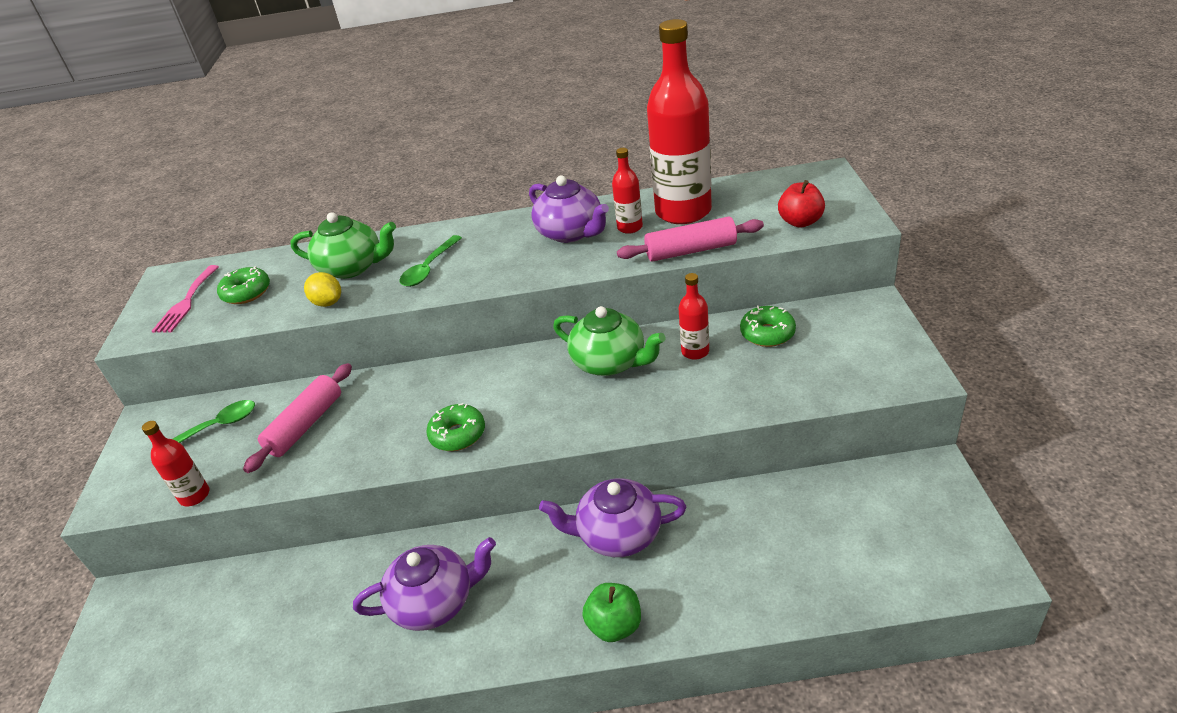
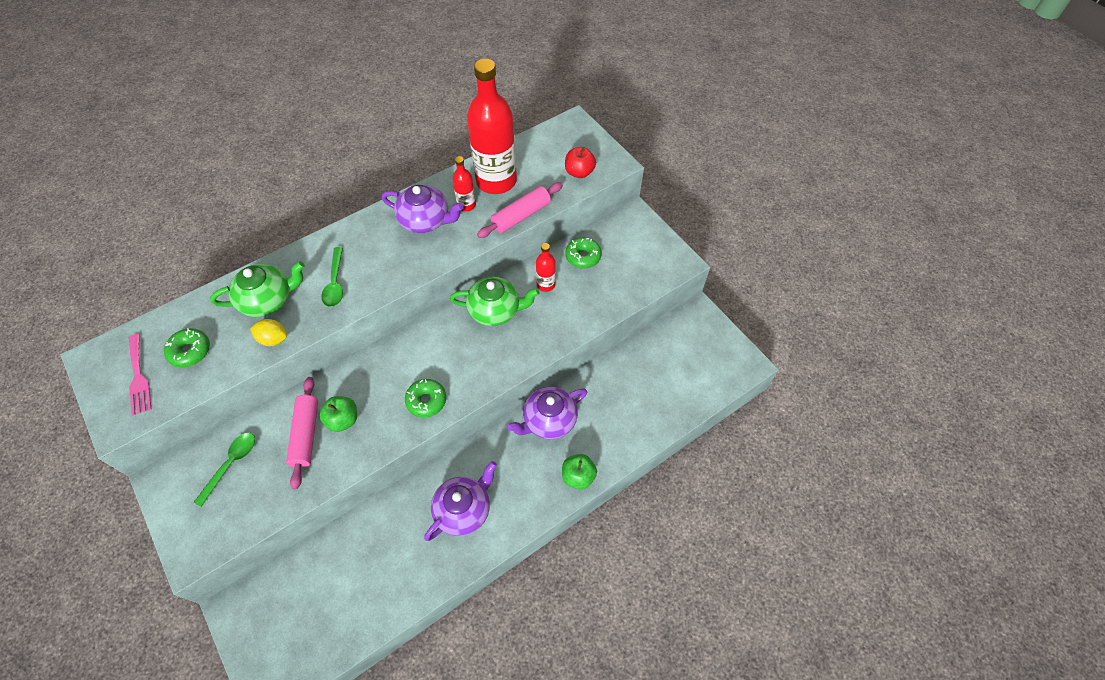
camera: 35 degrees left, 20 degrees up
red bottle [142,421,209,506] -> none
none -> green apple [319,396,357,432]

